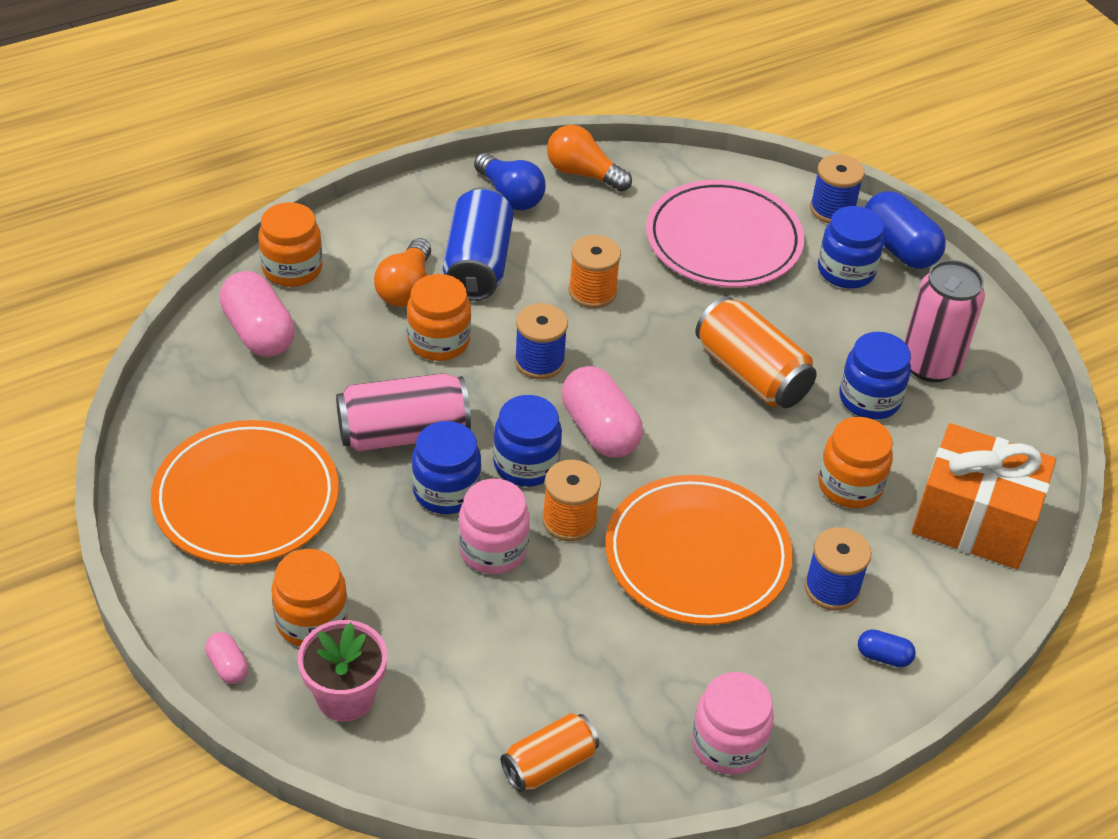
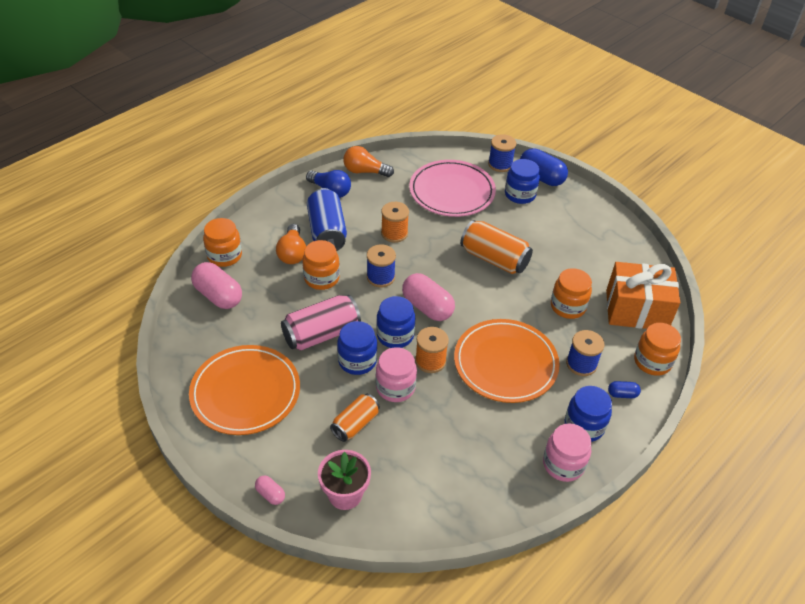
camera: 15 degrees left, 0 degrees up
orange jar [271,549,348,646] -> orange jar moved to [634,323,681,376]
orange can [501,713,599,792] -> orange can moved to [330,394,380,442]
blue jar [839,332,911,420] -> blue jar moved to [565,386,612,442]
pink can [904,260,985,382] -> none

